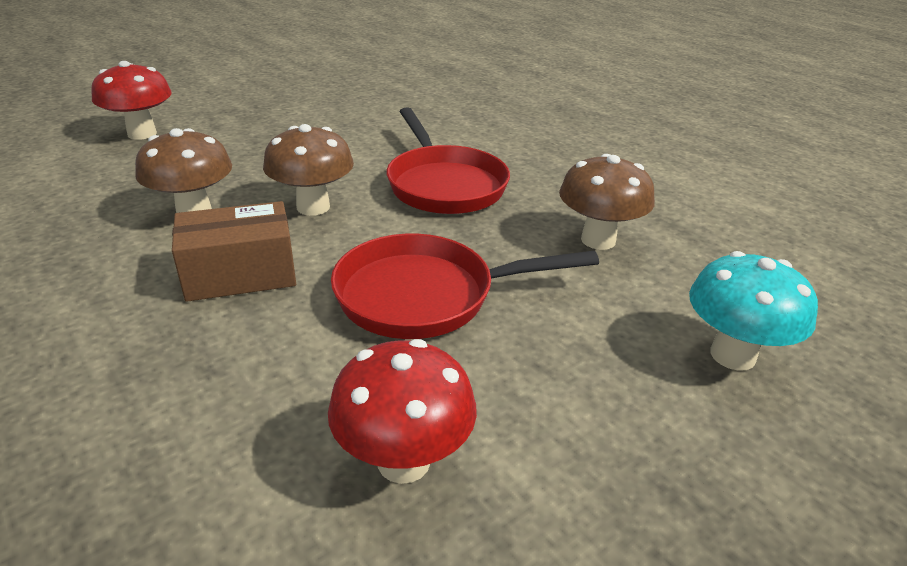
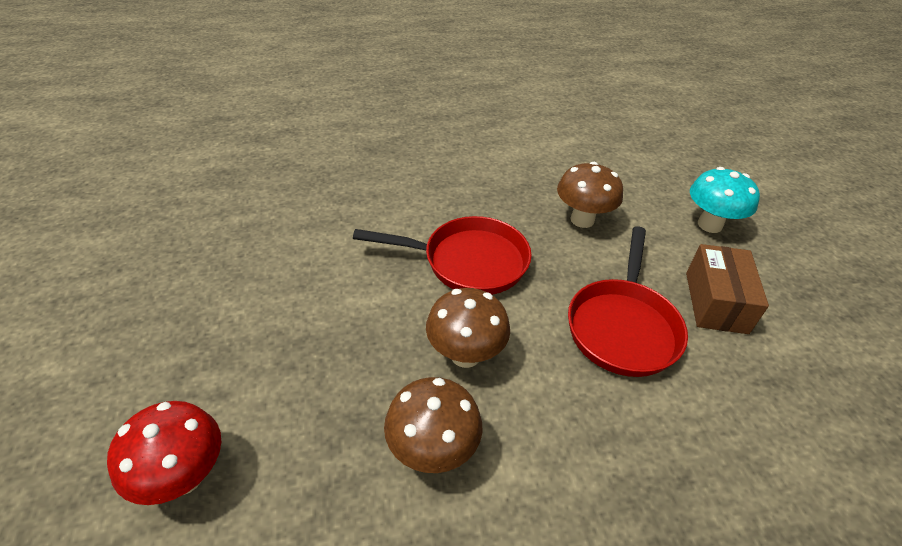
camera: 65 degrees left, 10 degrees up
brown box [172,201,296,302] -> brown box moved to [686,244,769,334]
red mushroom [328,339,477,484] -> none

